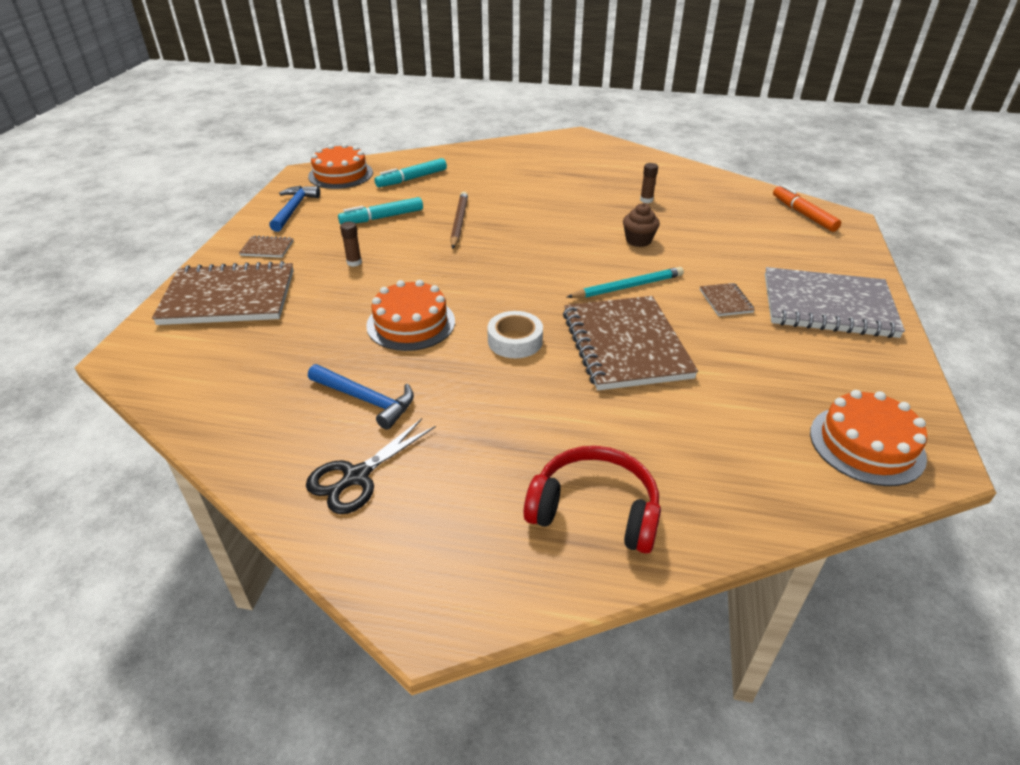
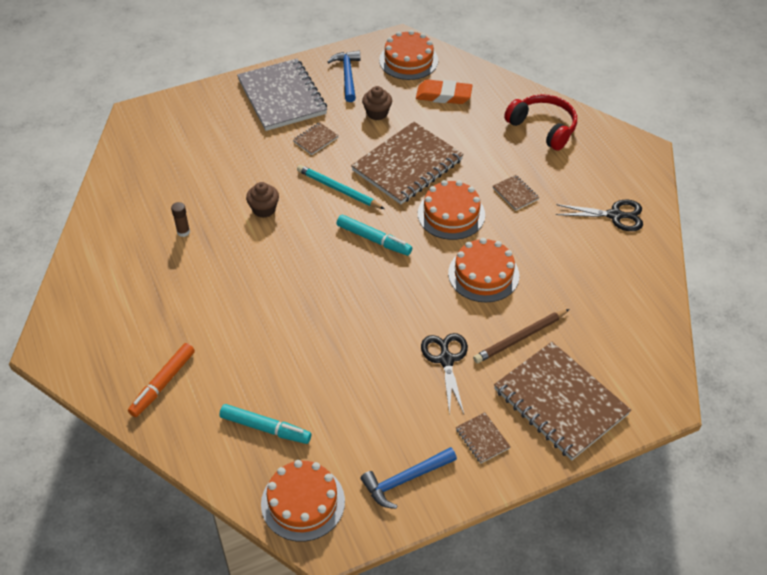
camera: 125 degrees left, 10 degrees up
blue hammer [308,364,414,430] -> blue hammer moved to [327,51,361,102]
turquoise marker [338,197,423,224] -> turquoise marker moved to [337,215,412,256]
brown glue stick [340,222,362,267] -> black scissors [421,333,468,415]
brown pencil [450,192,468,249] -> brown pencil moved to [473,309,570,363]
white tape [487,311,543,358] -> orange cake [418,180,485,240]
red headphones [523,446,661,554] -> red headphones turned 150 degrees clockwise [504,94,577,151]
orange marker [773,185,841,232] -> orange marker moved to [128,343,195,417]
none -> brown cupcake [362,86,392,120]
none -> orange eraser [416,79,473,104]
none -> brown notebook [493,175,539,211]

